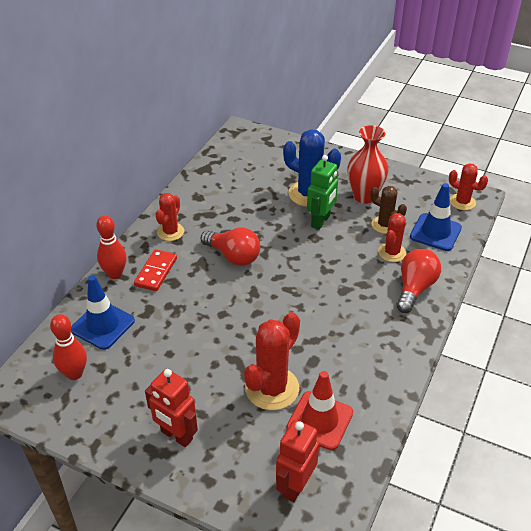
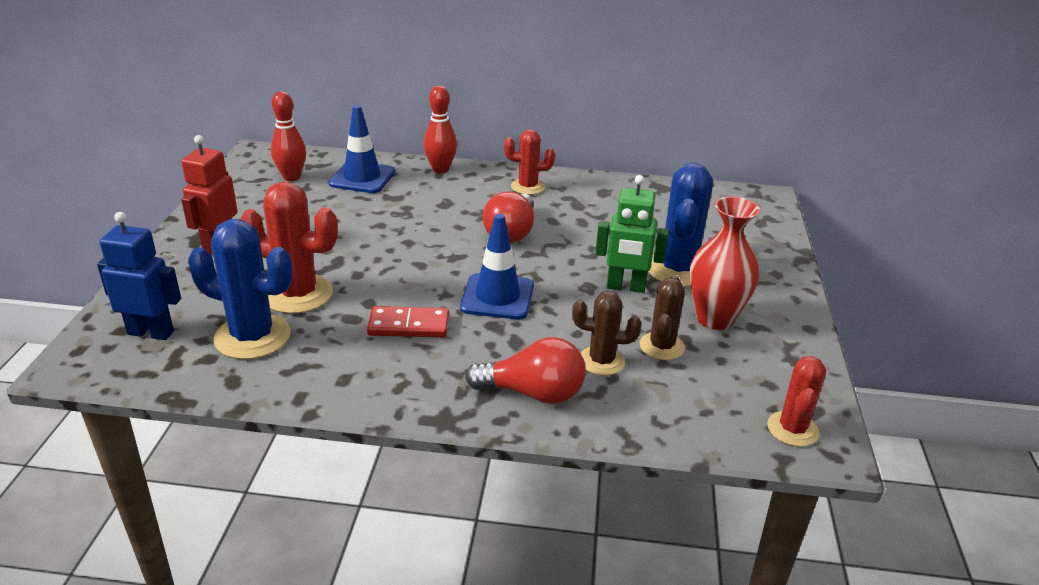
camera: 70 degrees right, 10 degrees down
red domino [134,249,177,291] -> red domino moved to [367,306,449,337]
red robot [276,420,319,502] -> blue robot [97,212,181,340]
red traffic cone [286,371,353,450] -> blue cactus [188,219,293,360]
red cactus [378,213,406,262] -> brown cactus [572,291,642,375]
blue traffic cone [410,183,462,251] -> blue traffic cone moved to [460,214,534,319]

